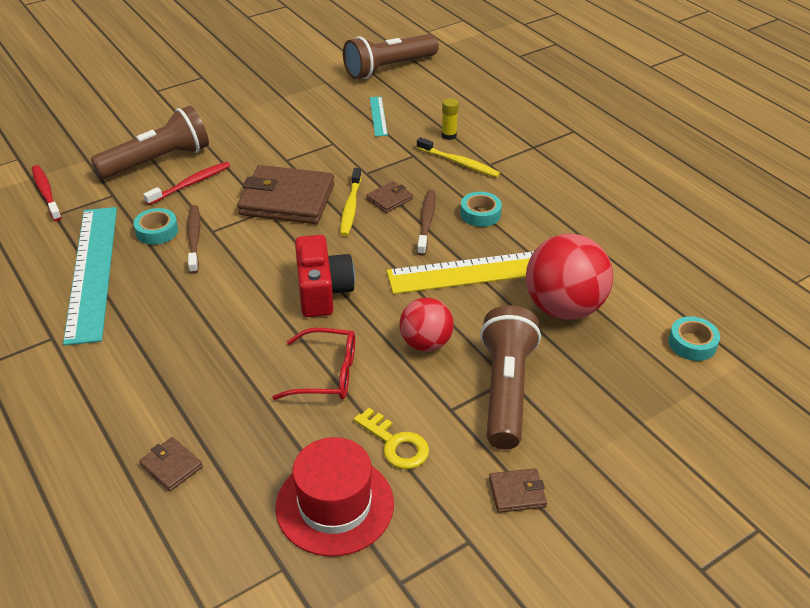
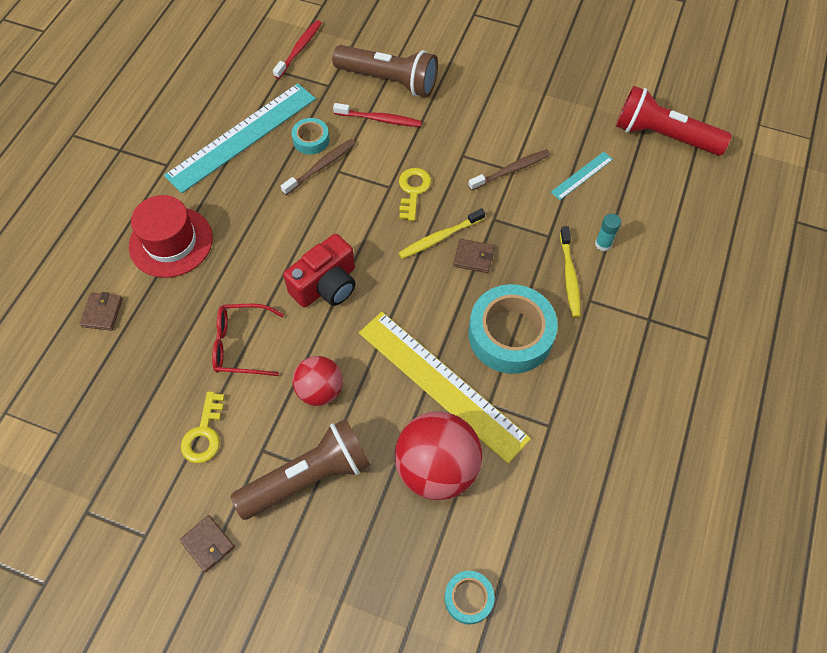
camera: 55 degrees right, 20 degrees up
brown wallet [237,165,335,224] -> yellow key [399,168,431,221]
red glasses [272,328,355,400] -> red glasses turned 120 degrees clockwise [212,304,284,376]
red hat [276,437,394,557] -> red hat moved to [129,195,213,278]
brown flashlight [343,34,439,79] -> red flashlight [616,86,732,155]
brown toothbrush [417,190,436,256] -> brown toothbrush moved to [468,149,550,191]
yellow glue stick [441,98,459,140] -> turquoise glue stick [595,214,621,251]
turquoise tape [460,192,502,227] -> turquoise tape [469,284,558,374], size x2.03

